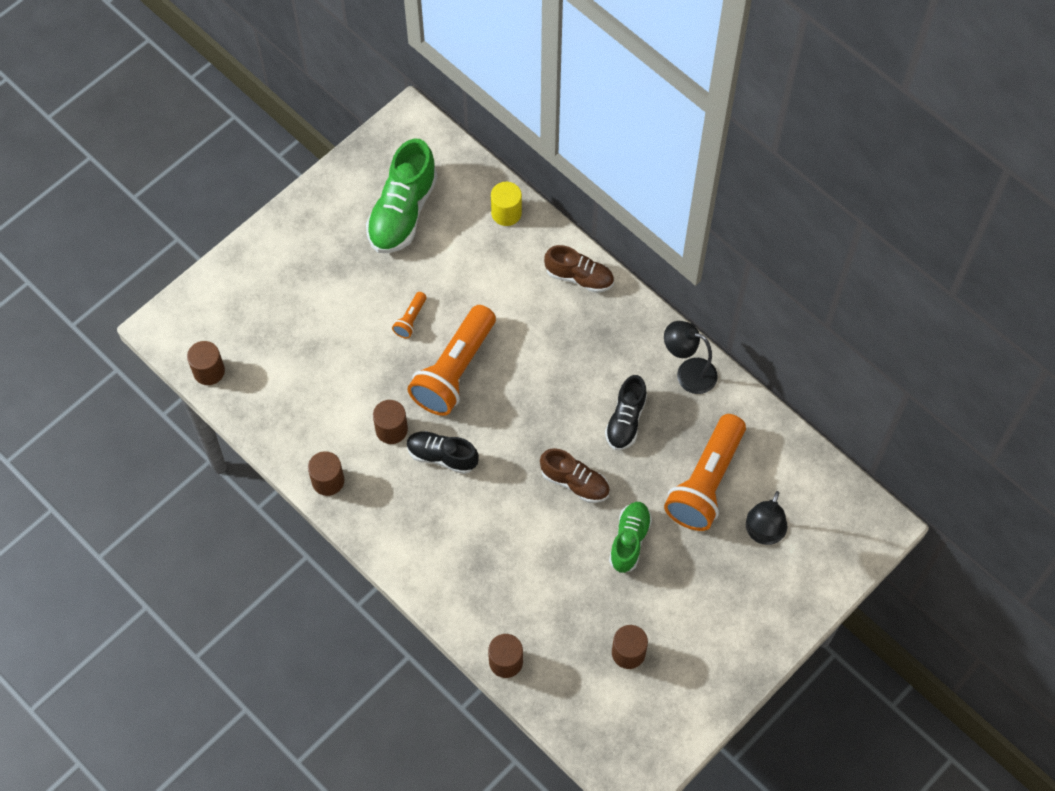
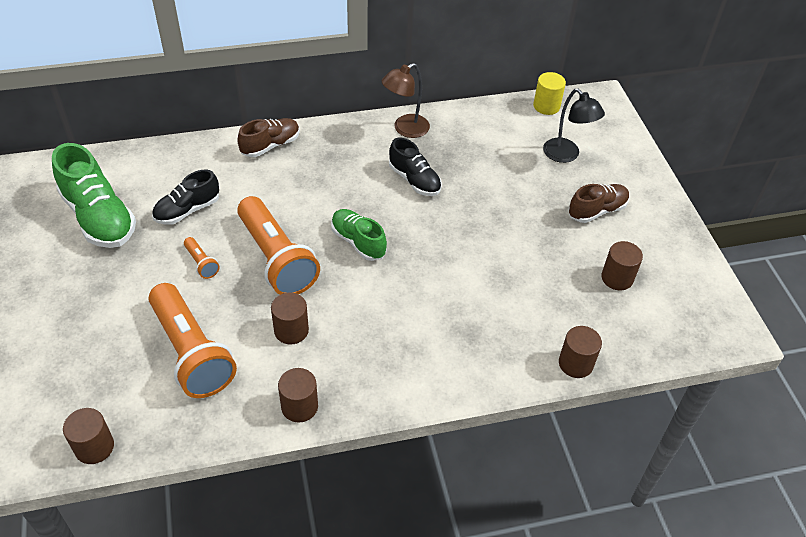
camera: 60 degrees left, 15 degrees down
black shoe [407,431,479,474] -> black shoe moved to [152,169,219,225]
yellow cylinder [491,182,522,226] -> yellow cylinder moved to [533,72,566,115]
brown shoe [540,448,610,503] -> brown shoe moved to [568,184,630,223]
green shoe [609,502,652,573] -> green shoe moved to [331,209,387,261]
black lamp [664,321,718,394] -> brown lamp [382,63,430,138]
orange flashlight [664,414,746,531] -> orange flashlight moved to [148,283,237,398]

